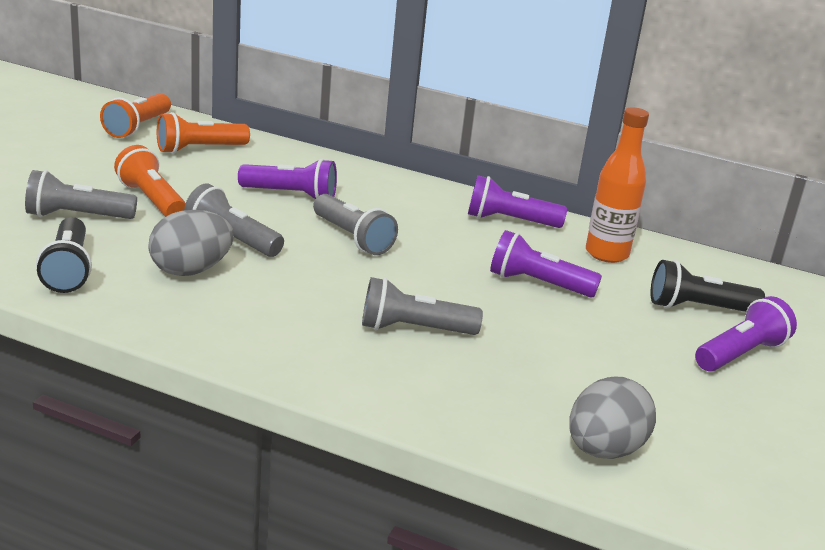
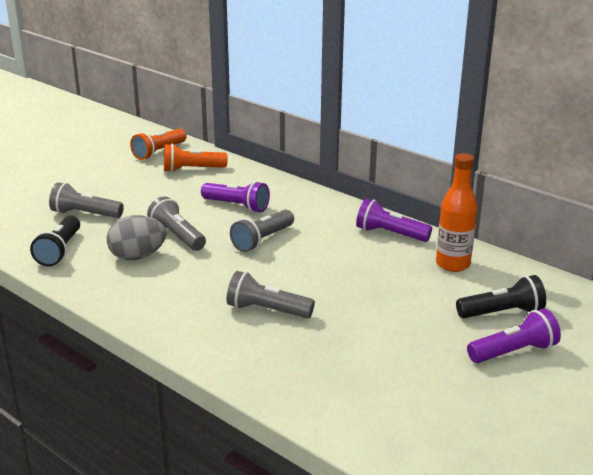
camera: 20 degrees right, 0 degrees up
orange flashlight [114,145,186,217] -> none
grey flashlight [313,194,398,255] -> grey flashlight turned 60 degrees clockwise [230,210,294,252]
purple flashlight [490,230,602,298] -> none
grey egg [569,377,656,459] -> none
black flashlight [650,260,765,312] -> black flashlight turned 150 degrees clockwise [456,275,546,318]

